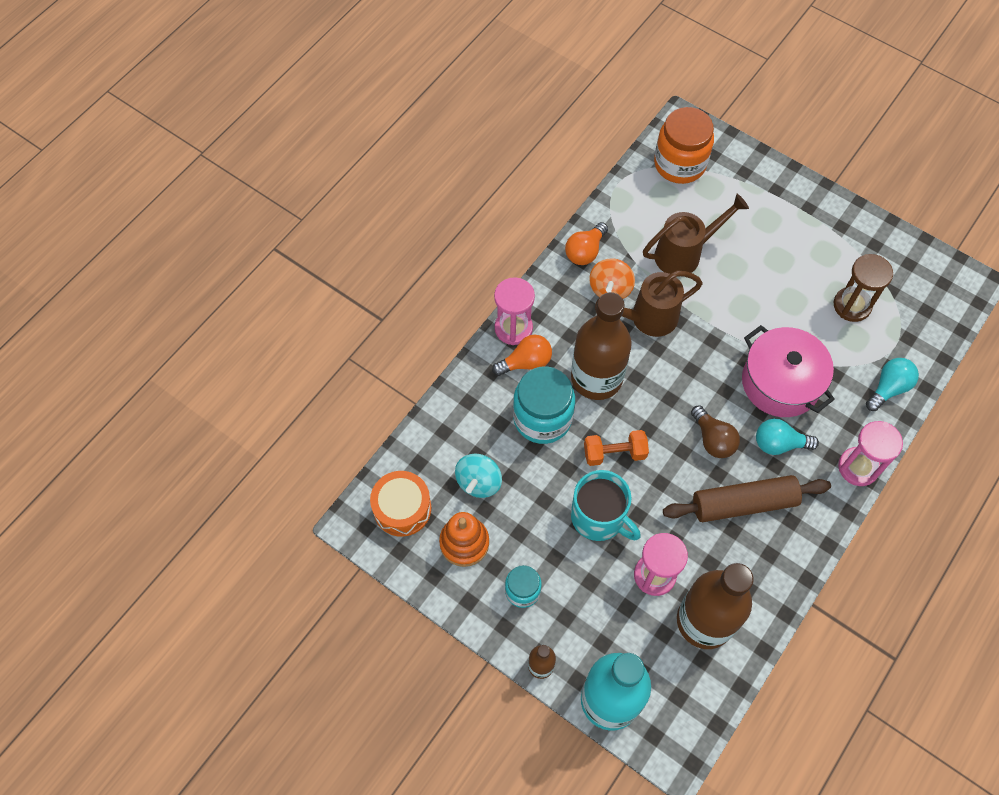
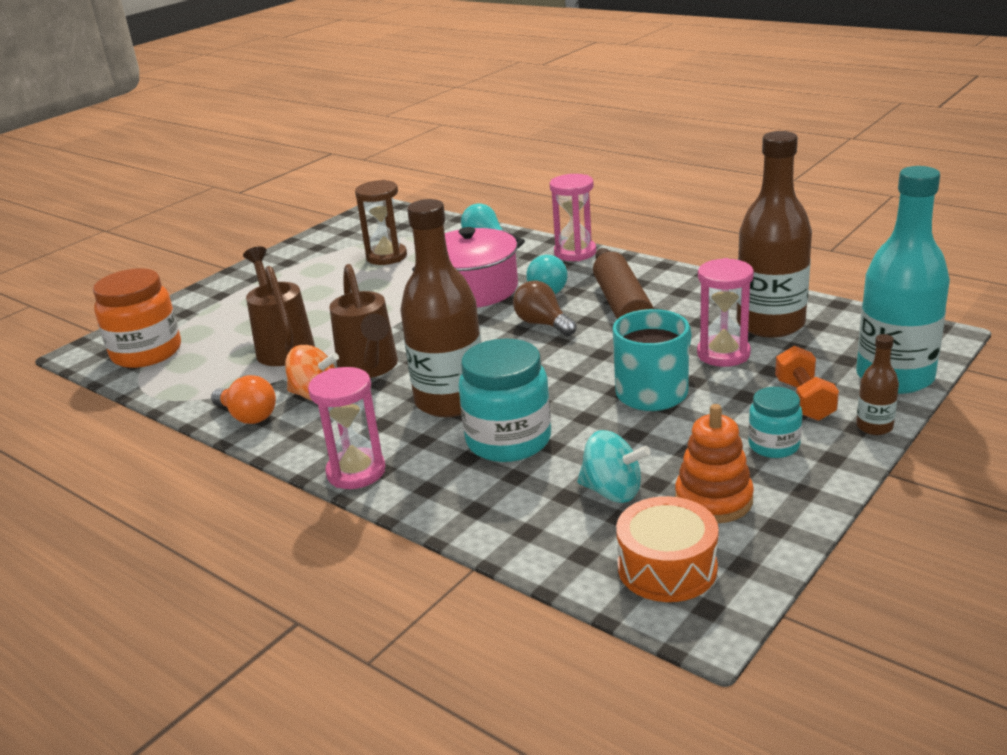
camera: 85 degrees left, 35 degrees down
orange light bulb [492,335,552,376] -> none
orange dumbbell [584,430,649,466] -> orange dumbbell moved to [775,345,839,421]
brown light bulb [691,405,740,458] -> brown light bulb turned 105 degrees counterclockwise [513,280,577,336]

